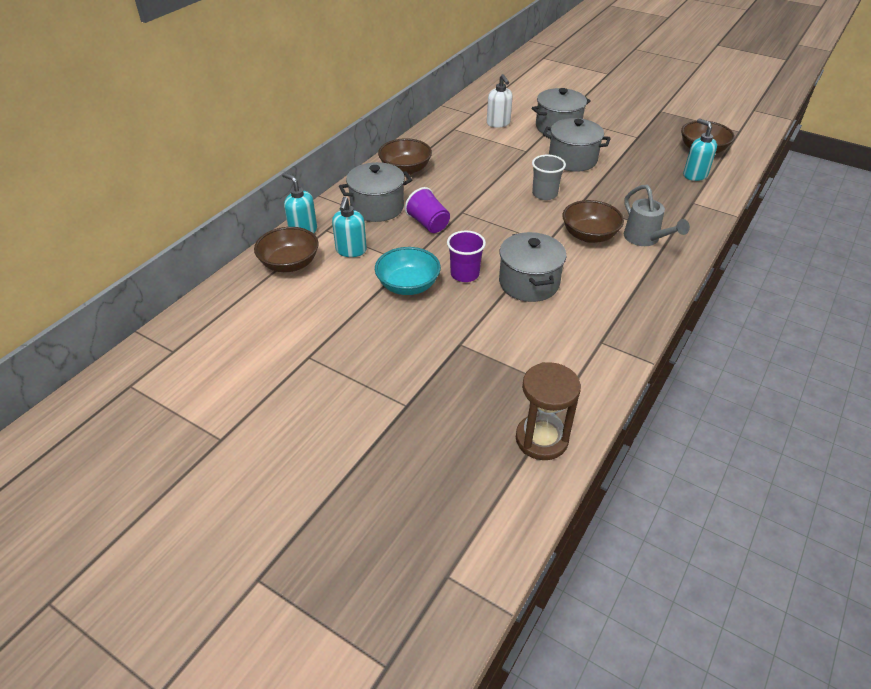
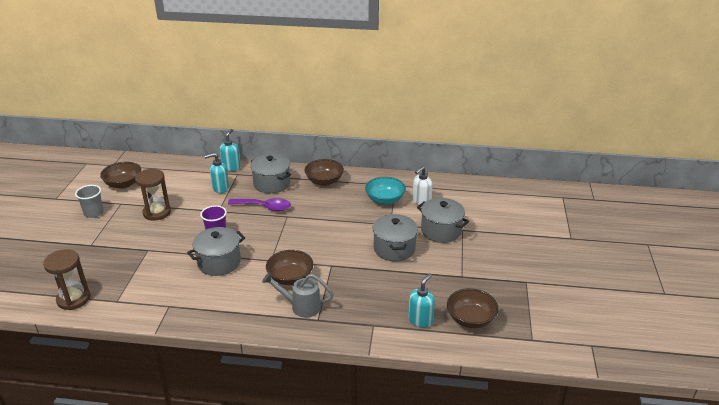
camera: 65 degrees right, 10 degrees down
brown bowl [254,227,319,272] -> brown bowl moved to [100,162,141,189]
turquoise bowl [375,247,441,295] -> turquoise bowl moved to [365,177,406,205]
purple cup [405,187,450,233] -> purple spoon [228,198,291,211]
grey cup [532,155,566,200] -> grey cup moved to [75,185,104,218]
grey watering can [624,185,690,246] -> grey watering can turned 60 degrees clockwise [262,272,334,318]
none -> brown hourglass [135,169,171,221]

